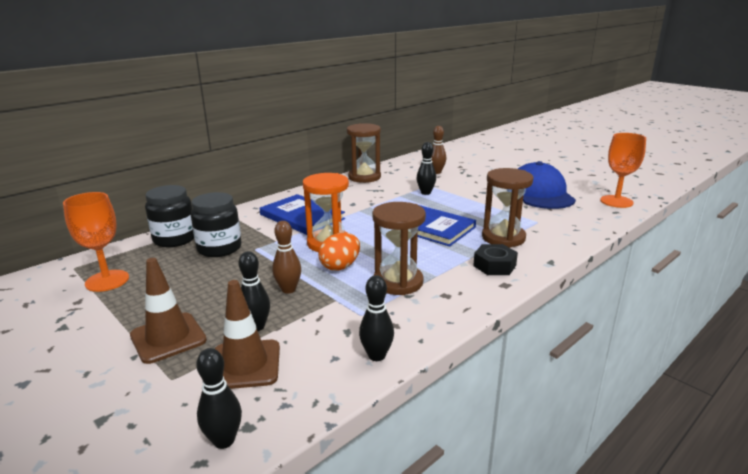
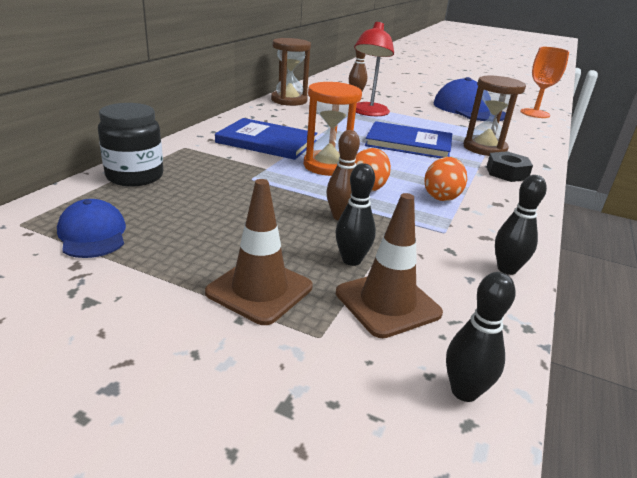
camera: 25 degrees left, 5 degrees up
orange goblet [63,192,129,292] -> blue cap [57,199,126,258]
black jar [191,192,241,257] -> none
brown hourglass [372,202,426,295] -> orange egg [424,157,467,201]
black bowling pin [417,142,436,195] -> red lamp [354,22,394,116]

